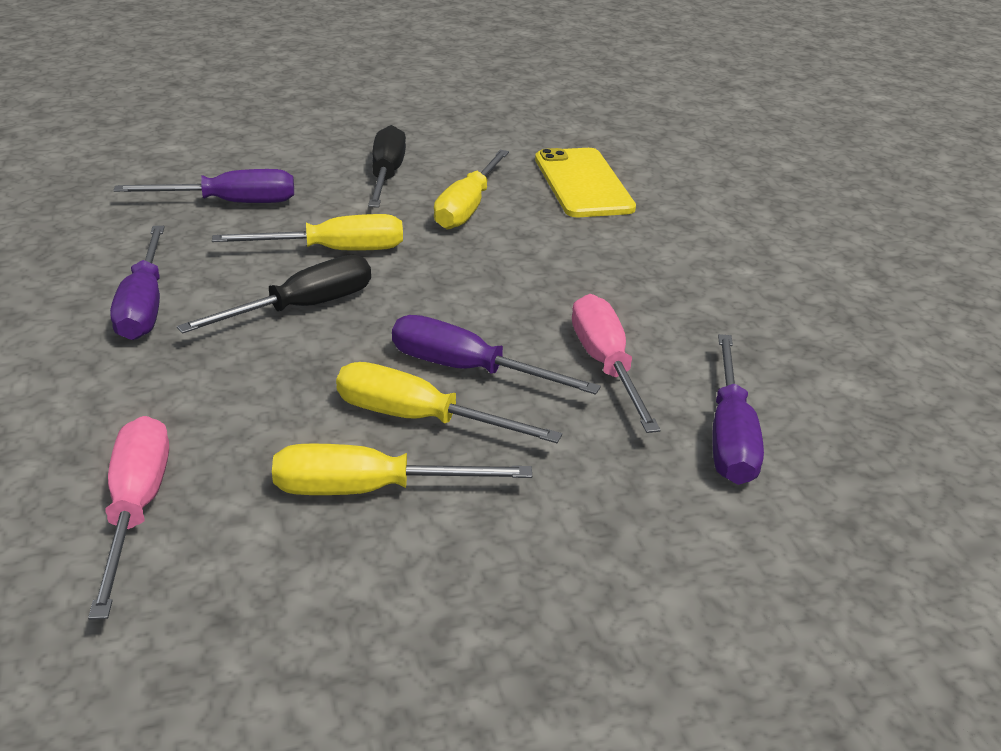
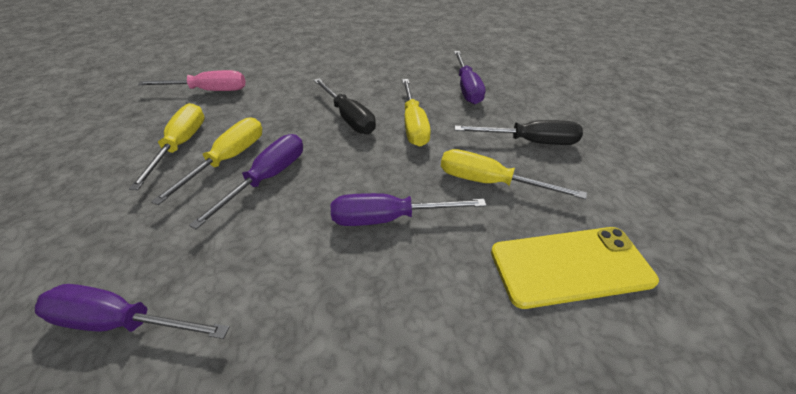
camera: 95 degrees right, 10 degrees up
purple screwdriver [110,226,165,340] -> purple screwdriver moved to [331,193,486,226]
pink screwdriver [572,294,661,433] -> none

